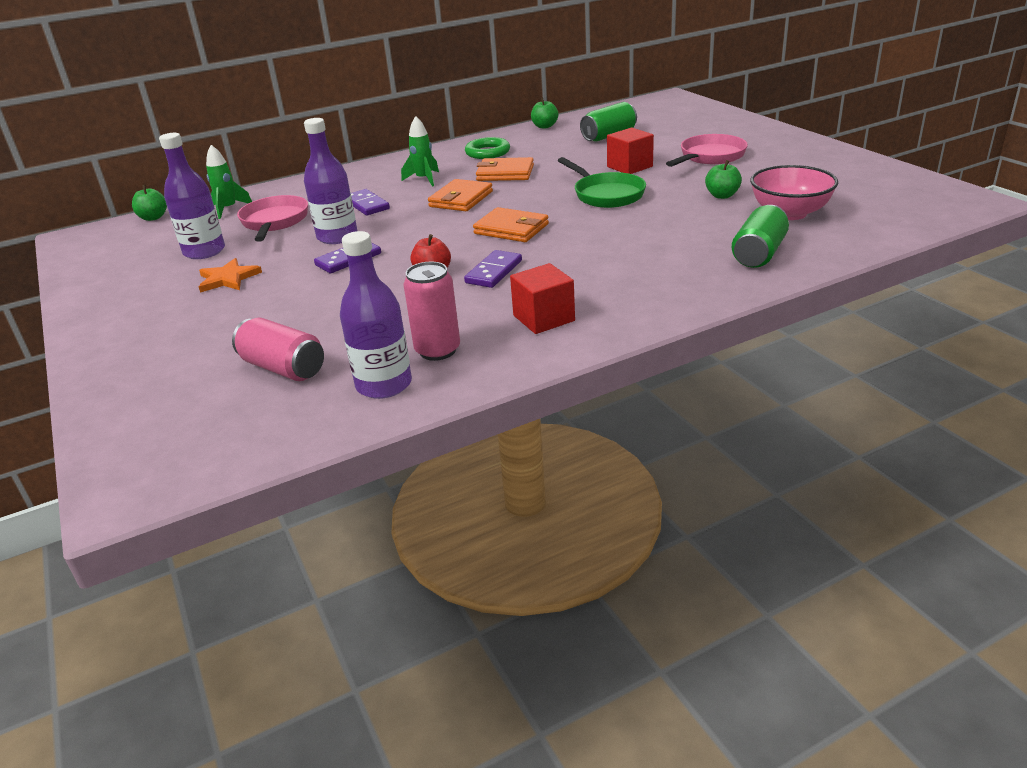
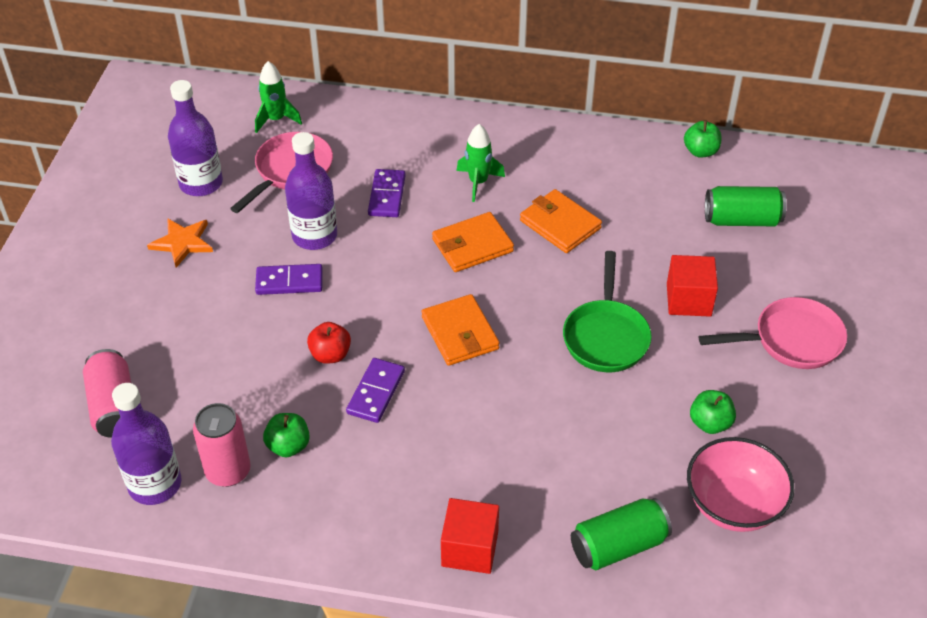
camera: 35 degrees right, 15 degrees up
green apple [132,185,167,221] -> green apple moved to [263,413,310,457]
purple domino [464,250,522,288] -> purple domino turned 45 degrees counterclockwise [346,358,405,423]
green ring [465,137,510,159] -> none
red cube [510,263,575,334] -> red cube moved to [441,498,499,574]

